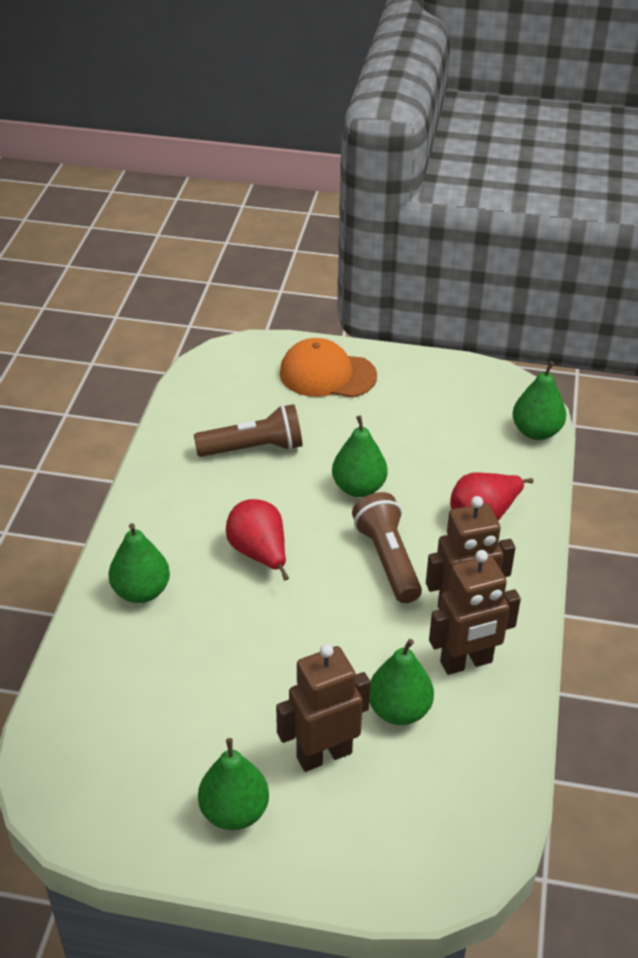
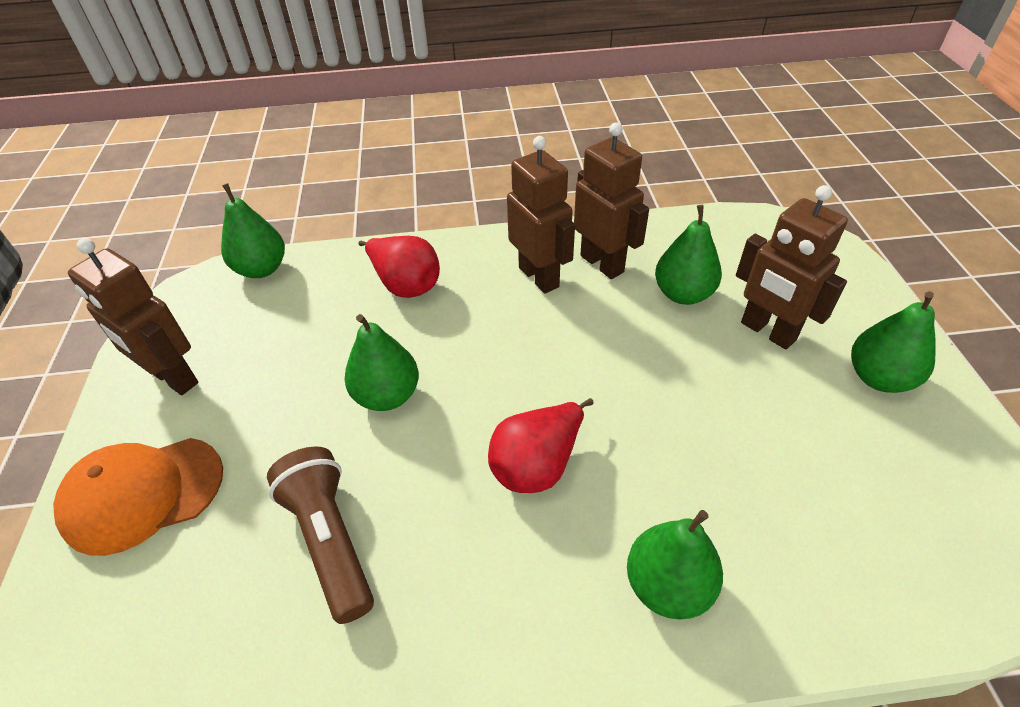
camera: 105 degrees left, 5 degrees up
orange cap [279,338,377,398] -> orange cap turned 75 degrees clockwise [53,438,223,556]
brown flashlight [352,492,422,603] -> none
none -> brown robot [68,238,198,395]

